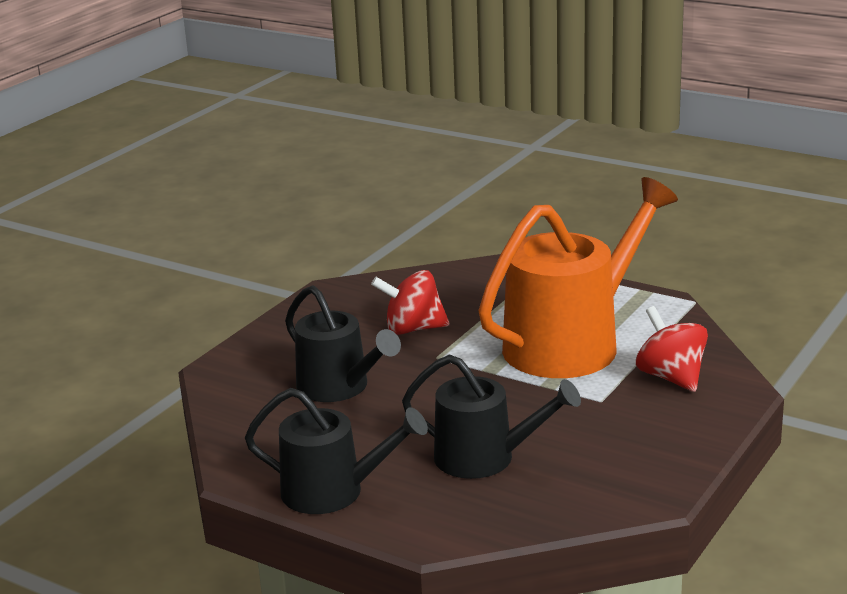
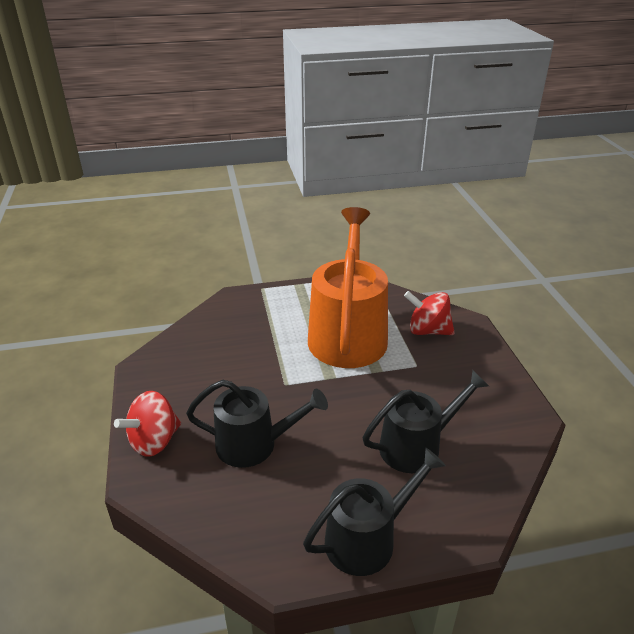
camera: 45 degrees left, 10 degrees up
red spinning top [371,270,449,335] -> red spinning top moved to [114,391,181,457]

